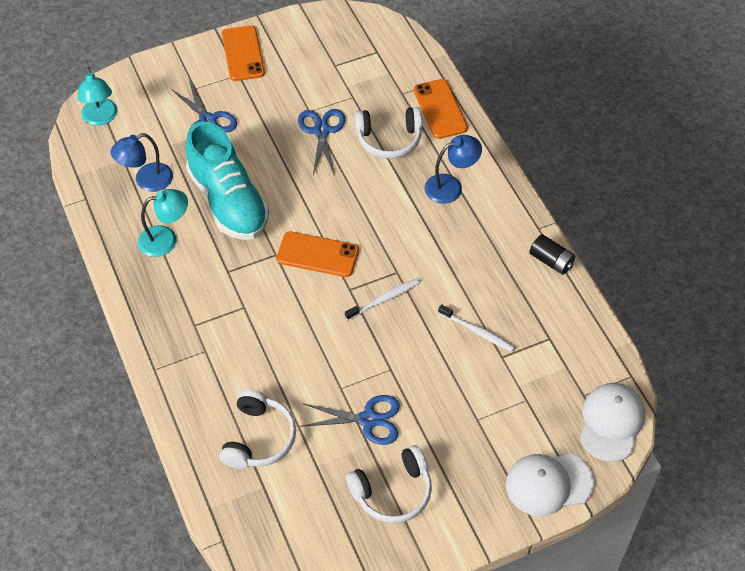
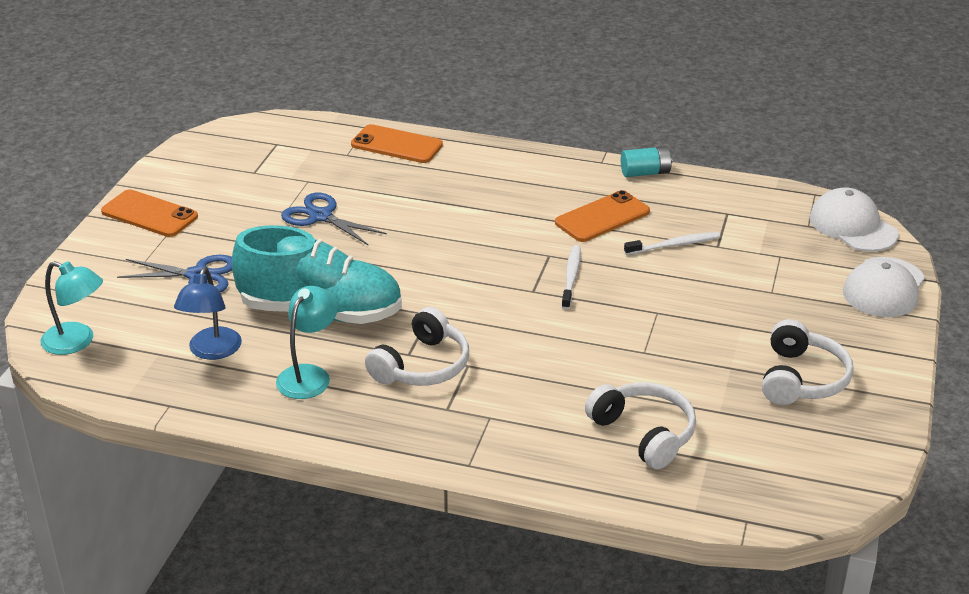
camera: 50 degrees left, 20 degrees down
orange phone [277,231,359,277] -> orange phone moved to [555,190,650,242]
blue scissors [300,395,400,445] -> none
white headphones [355,107,422,159] -> white headphones moved to [365,307,469,386]
blue lamp [425,135,482,204] -> none
black battery [529,234,576,275] -> turquoise battery [621,146,672,177]

